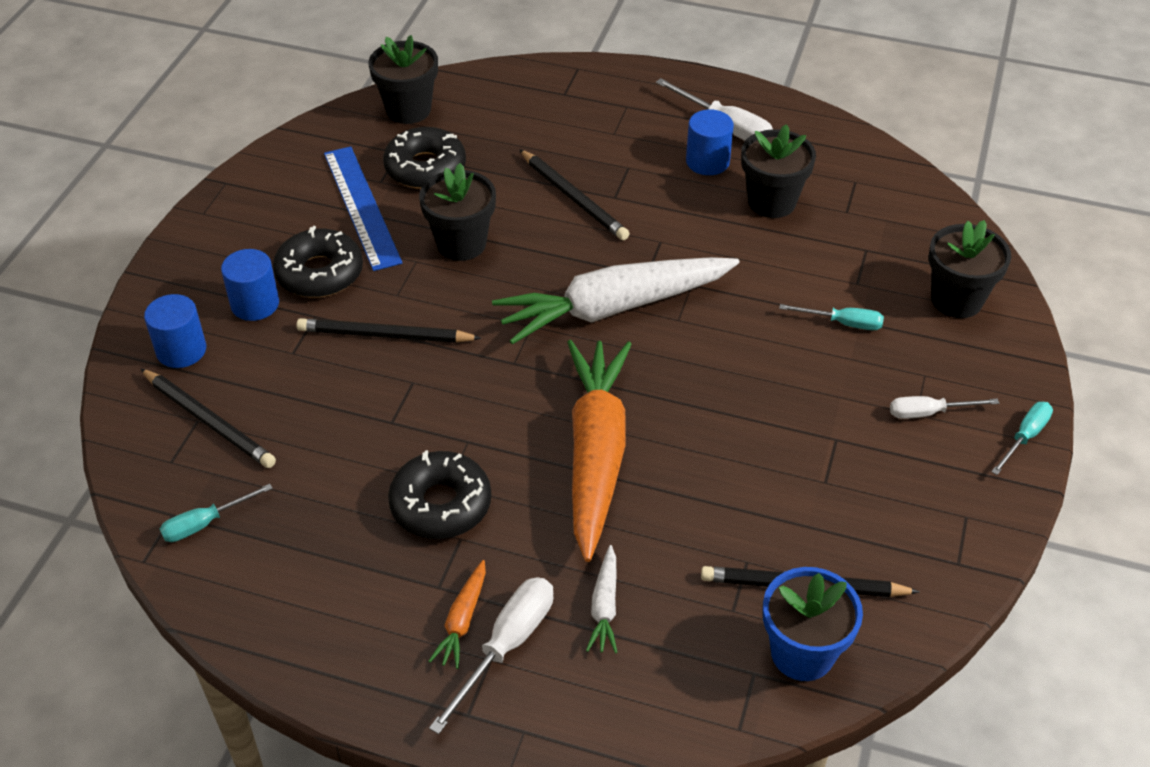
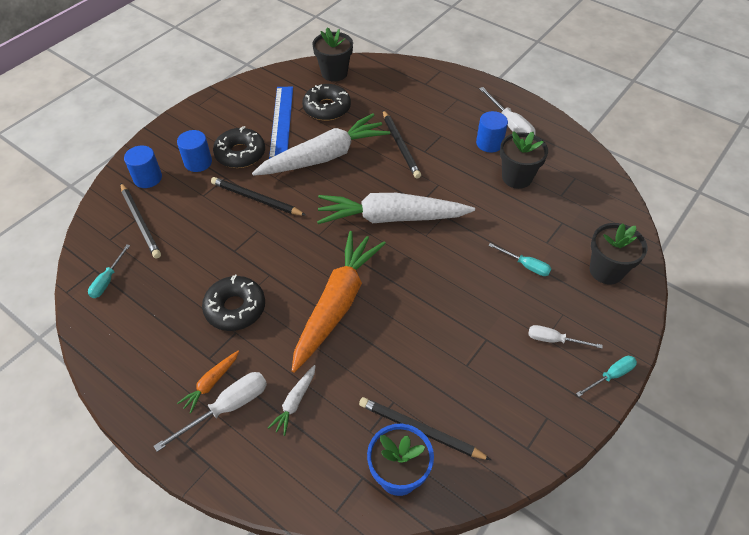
camera: 20 degrees right, 5 degrees up
turquoise screwdriver [160,484,273,542] -> turquoise screwdriver turned 60 degrees counterclockwise [88,244,130,298]
black flower pot [419,163,496,261] -> white carrot [252,114,390,176]

